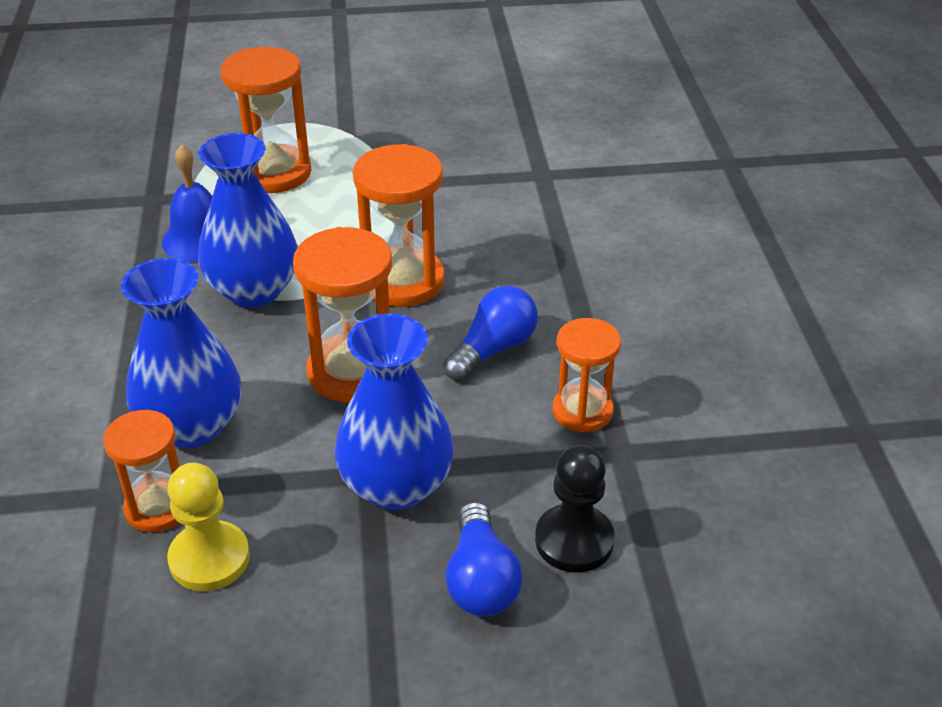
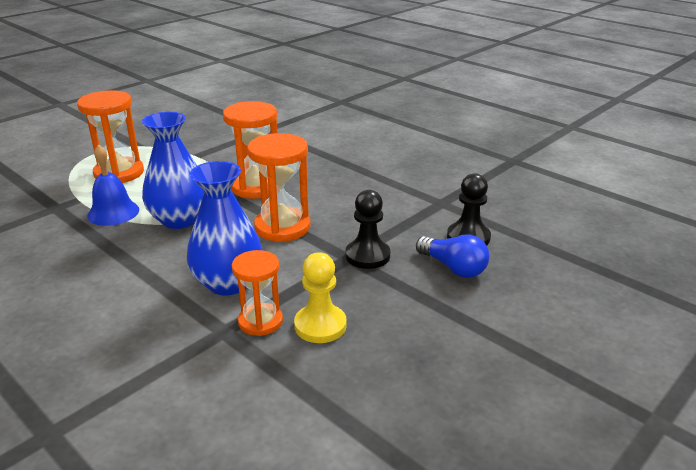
camera: 40 degrees left, 10 degrees down
blue vase [334,314,454,510] -> black pawn [345,190,390,269]
blue light bulb [443,286,538,381] -> none
orange hourglass [553,318,621,432] -> none

